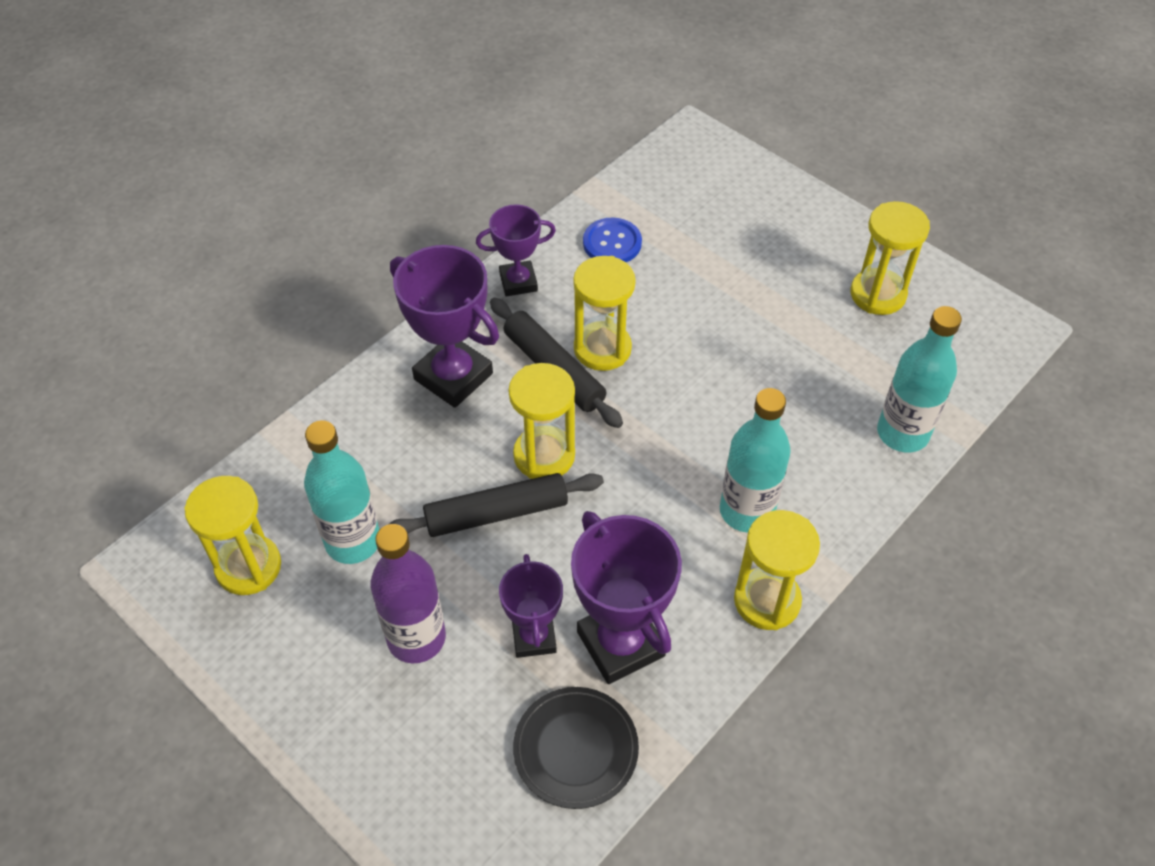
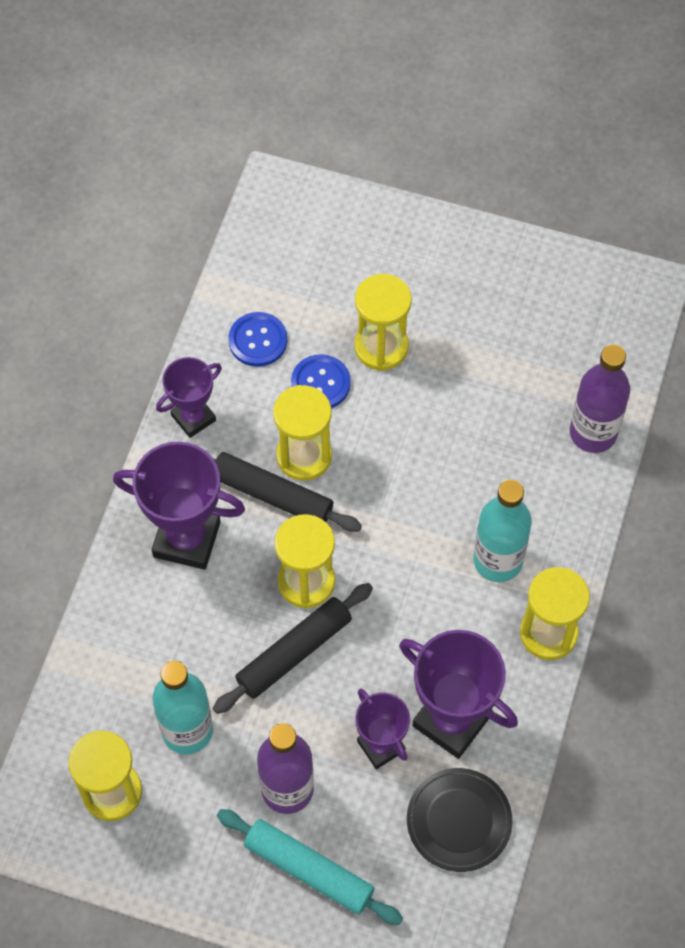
camera: 25 degrees left, 10 degrees up
yellow hourglass [850,201,930,315] -> yellow hourglass moved to [354,274,412,371]
turquoise bottle [877,306,962,452] -> purple bottle [570,345,630,453]
none -> turquoise rolling pin [217,809,403,925]
none -> blue button [291,354,351,408]

